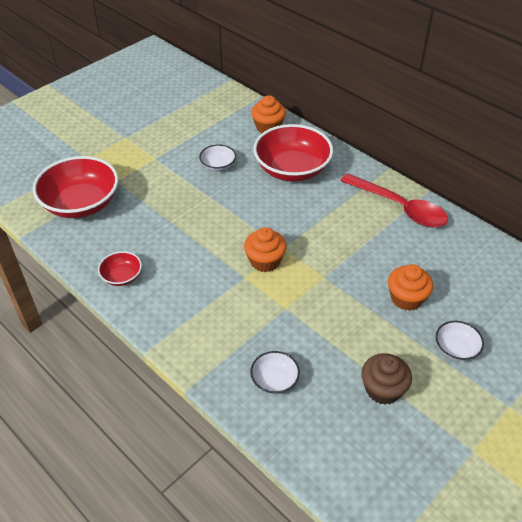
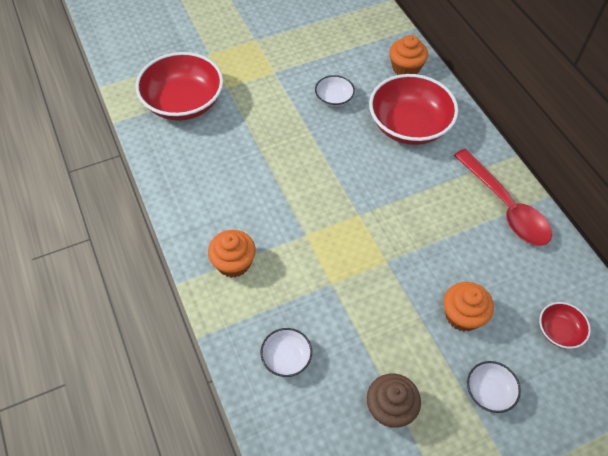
camera: 20 degrees right, 10 degrees up
red bowl [98,251,142,286] -> red bowl moved to [539,302,591,349]
orange cupcake [244,227,287,272] -> orange cupcake moved to [208,230,256,278]

